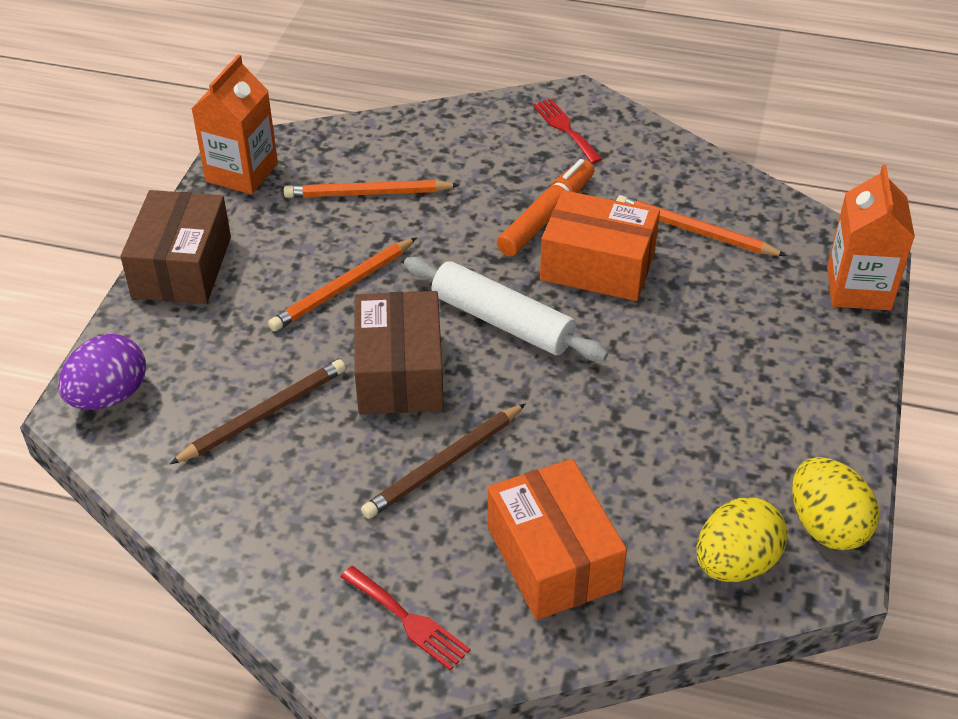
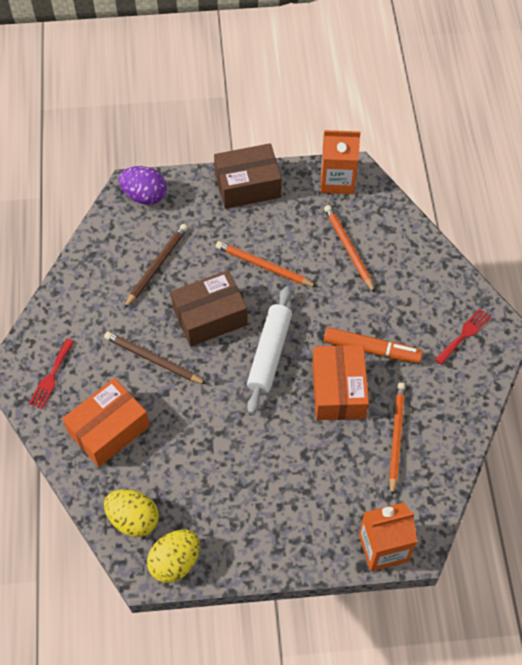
camera: 70 degrees right, 15 degrees up
brown pencil [170,359,346,464] -> brown pencil turned 90 degrees counterclockwise [124,224,188,309]

